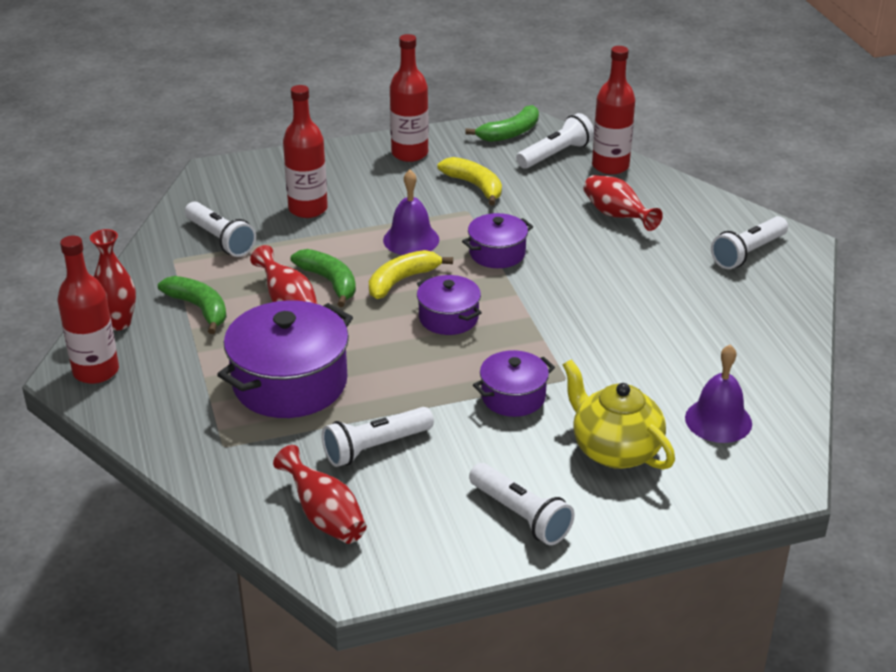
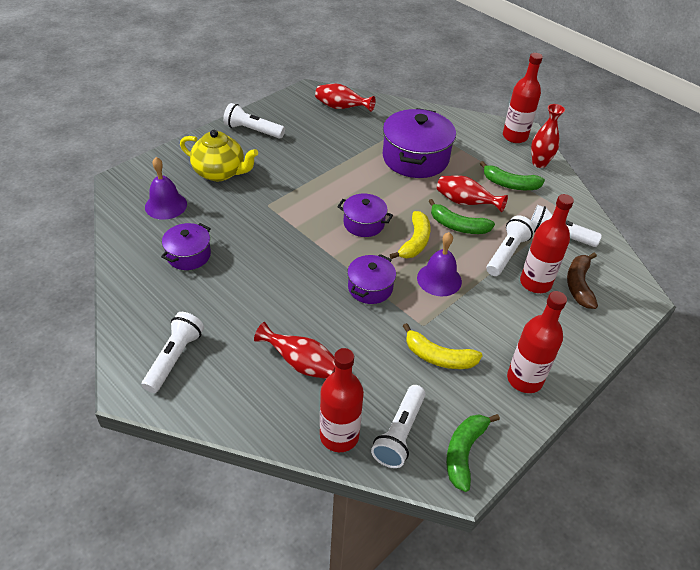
camera: 150 degrees right, 10 degrees up
white flashlight [322,407,434,467] -> white flashlight moved to [487,216,535,276]
purple pot [473,350,555,417] -> purple pot moved to [161,223,211,270]
none -> brown banana [567,252,598,309]

